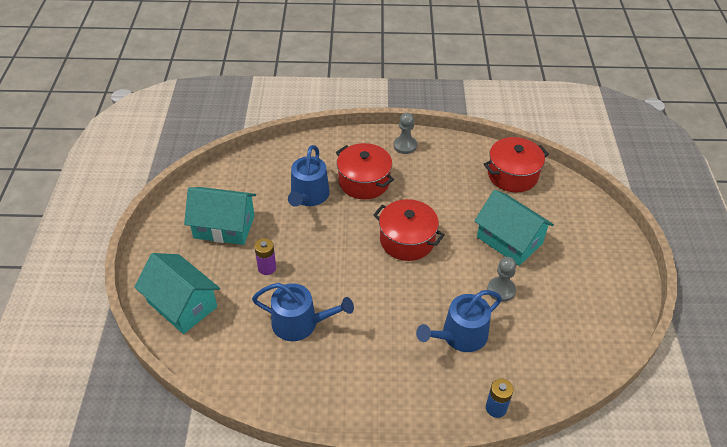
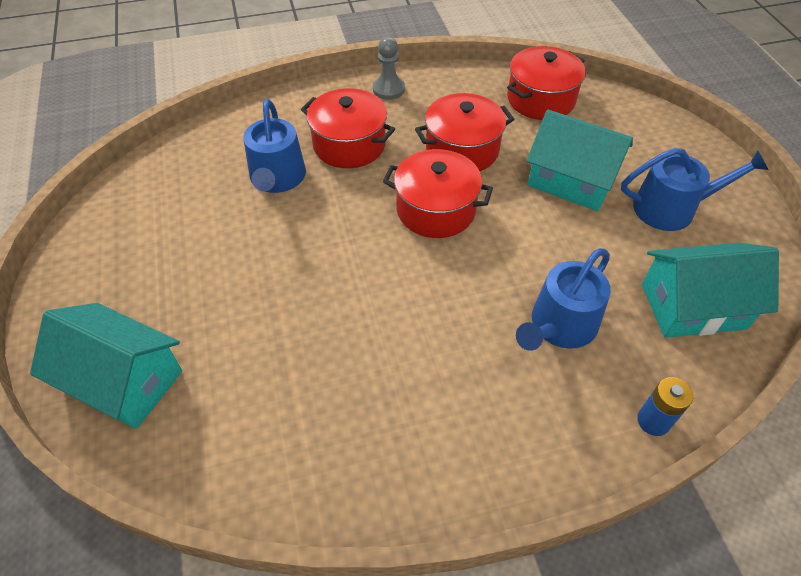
camera: 15 degrees left, 5 degrees up
turquoise house [184,187,256,245] -> turquoise house moved to [642,243,779,338]
blue watering can [252,283,354,341] -> blue watering can moved to [621,148,769,231]
purple battery [254,238,276,275] -> none
grey pawn [487,257,516,302] -> none
none -> red pot [415,93,515,171]

